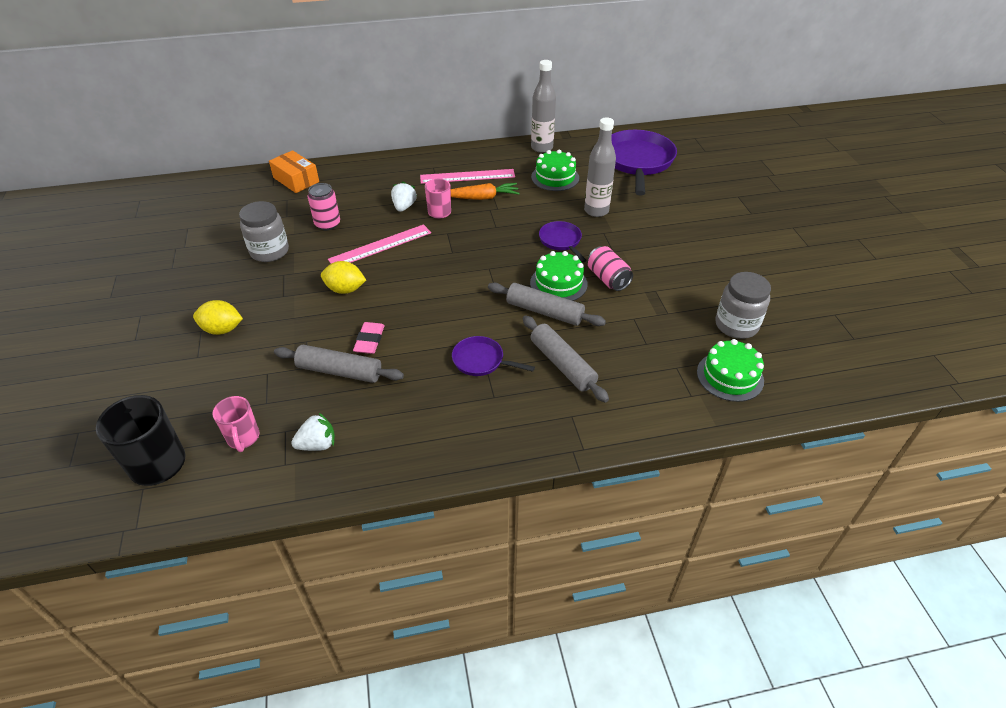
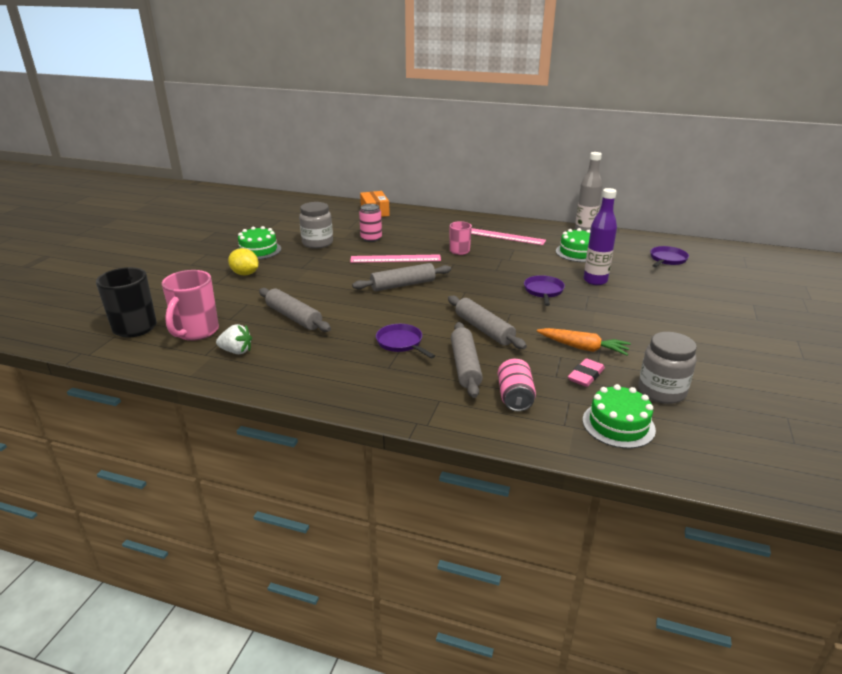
camera: 30 degrees right, 15 degrees down
pink mug [212,396,259,452] -> pink mug [162,270,219,341], size x1.64
yellow lemon [321,261,366,294] -> none
pink eraser [353,322,385,354] -> pink eraser moved to [568,358,605,387]
white strawberry [391,181,417,212] -> none
orange carrot [451,183,520,200] -> orange carrot moved to [537,328,631,356]
green cake [530,251,588,301] -> green cake moved to [238,226,281,260]
grey bottle [584,117,616,217] -> purple bottle [584,188,617,285]
pink can [588,246,633,291] -> pink can moved to [498,359,536,412]
purple pan [611,130,677,196] -> purple pan [650,246,689,267], size x0.50
none -> grey rolling pin [352,263,451,291]

